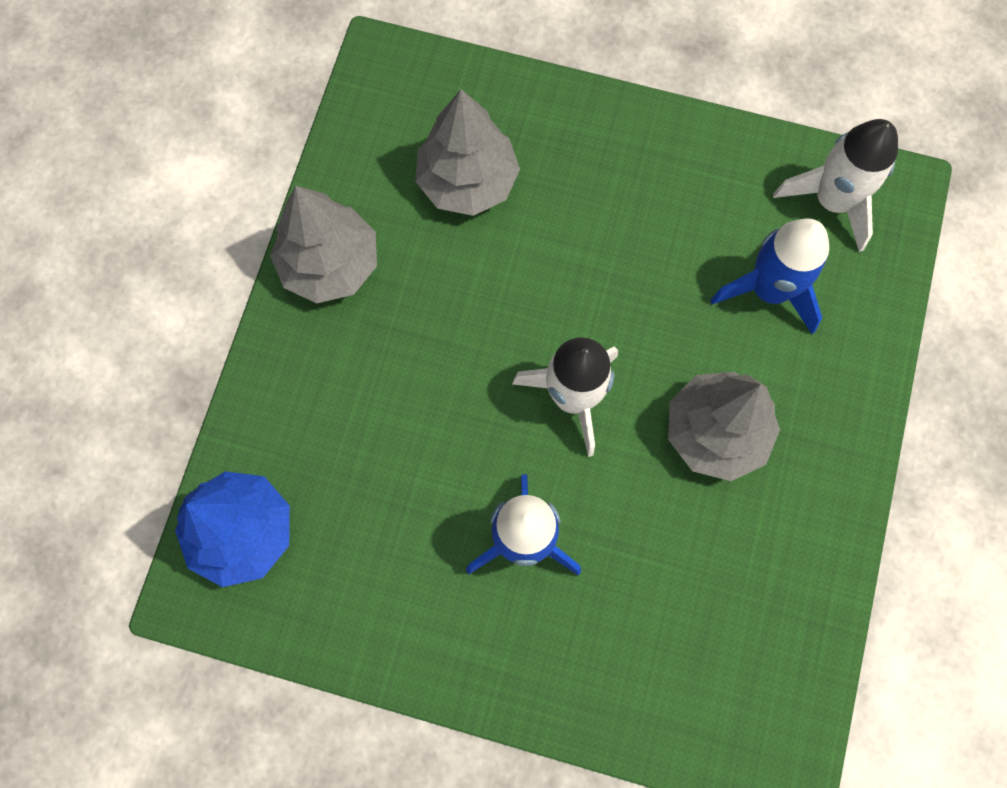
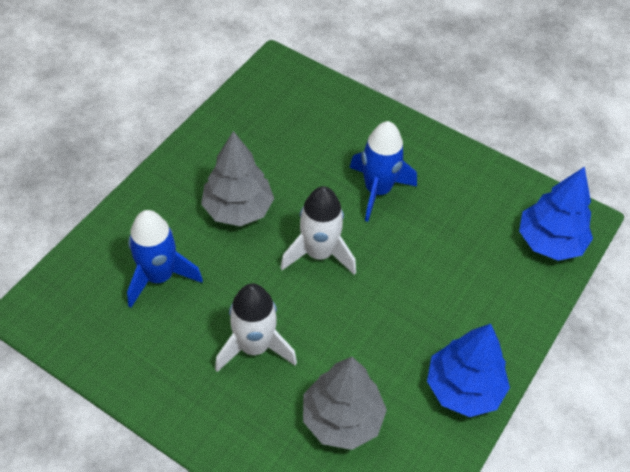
camera: 165 degrees left, 20 degrees down
grey tree [270,186,377,303] -> blue tree [427,324,510,417]
white rocket [773,119,898,252] -> white rocket moved to [215,283,297,372]

